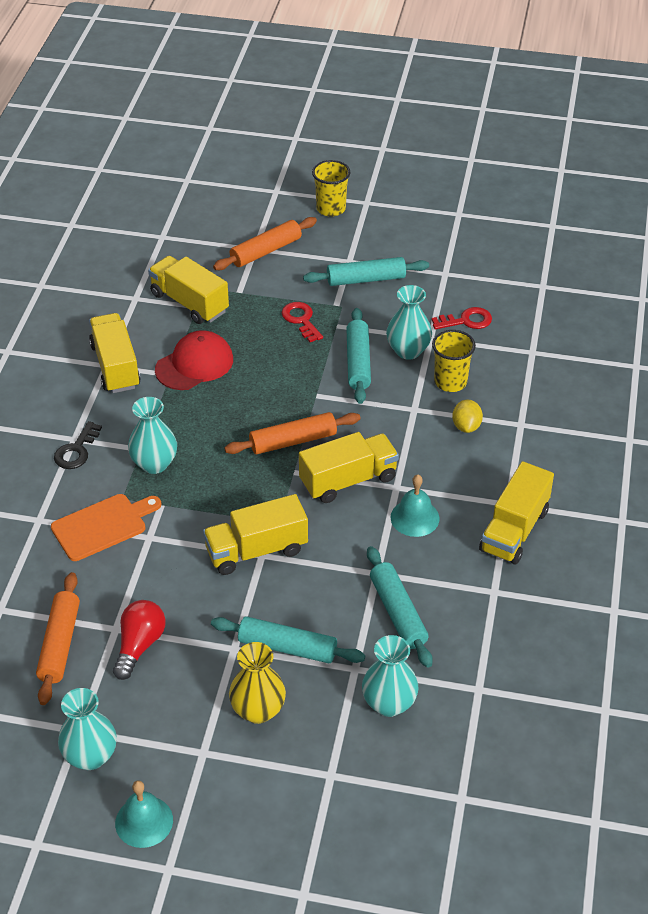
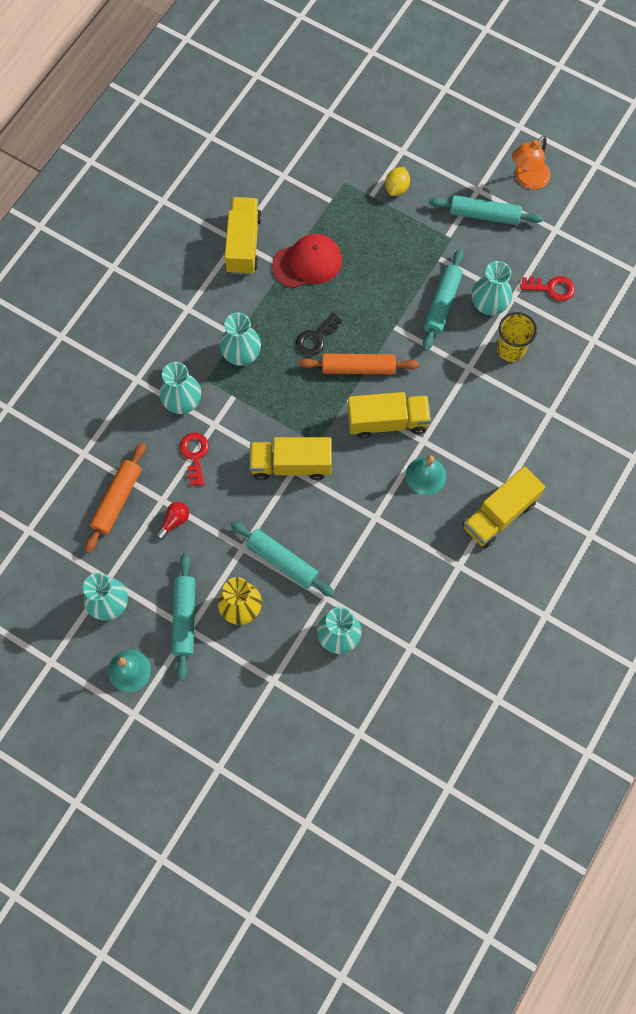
camera: 20 degrees right, 25 degrees up
orange cutting board [51,494,161,561] -> turquoise vase [160,362,201,414]
black key [54,421,102,469] -> black key moved to [296,312,342,356]
red light bulb [113,600,166,680] -> red light bulb [156,502,189,539], size x0.65
yellow truck [148,256,229,324] -> none
orange rolling pin [213,217,317,270] -> none
red key [282,302,323,342] -> red key moved to [179,433,209,486]
yellow cup [312,160,351,217] -> none
turquoise rolling pin [367,546,433,668] -> turquoise rolling pin moved to [172,554,195,681]
yellow lemon [452,399,483,433] -> yellow lemon moved to [385,167,410,196]
none -> orange lamp [512,136,550,189]

